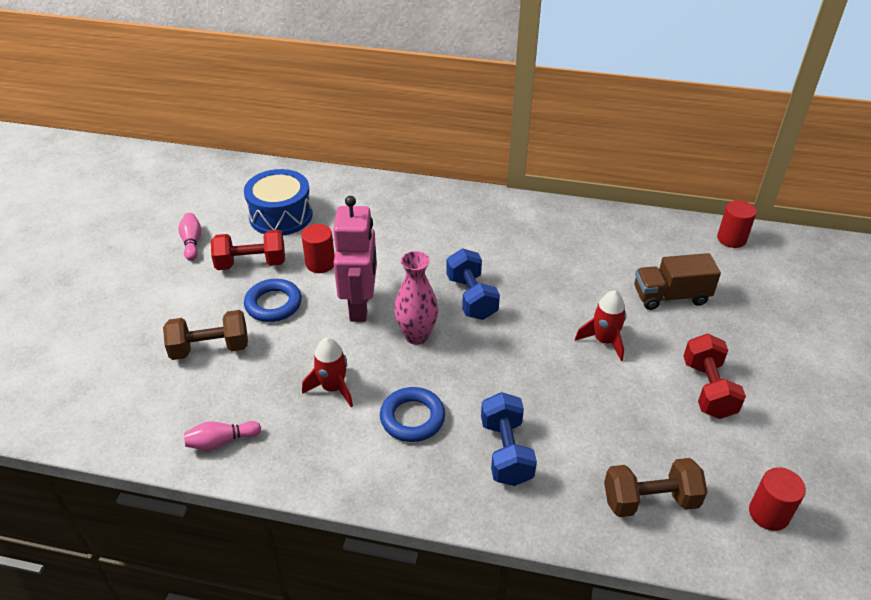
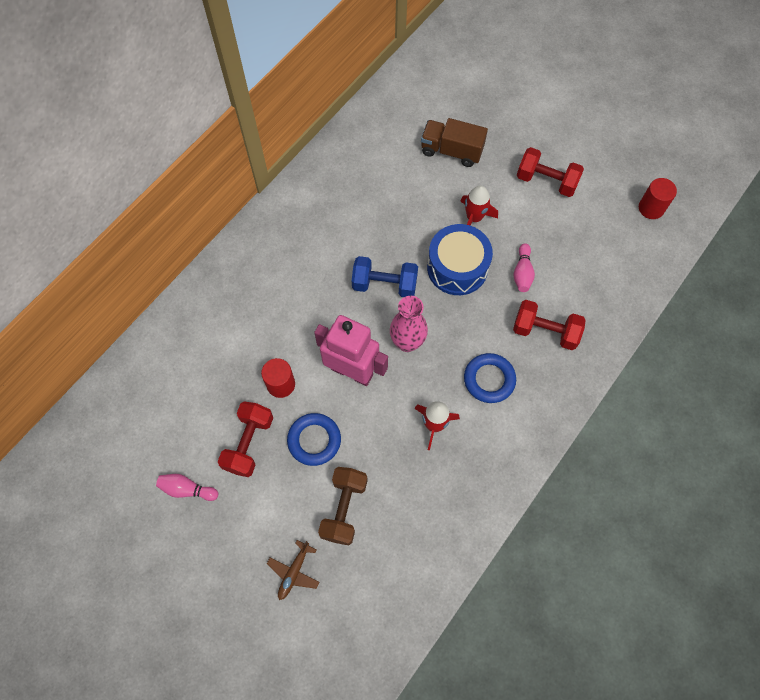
camera: 65 degrees left, 25 degrees up
pink bowling pin [184,421,261,450] -> pink bowling pin moved to [513,243,535,292]
blue drum [244,169,313,235] -> blue drum moved to [427,224,493,295]
blue dumbbell [481,392,537,486] -> red dumbbell [513,300,586,350]
brown dumbbell [604,458,707,517] -> none
brown truck [635,253,721,310] -> brown truck turned 90 degrees clockwise [421,118,488,167]
red cylinder [717,200,757,248] -> none
none -> brown plane [267,540,320,600]

